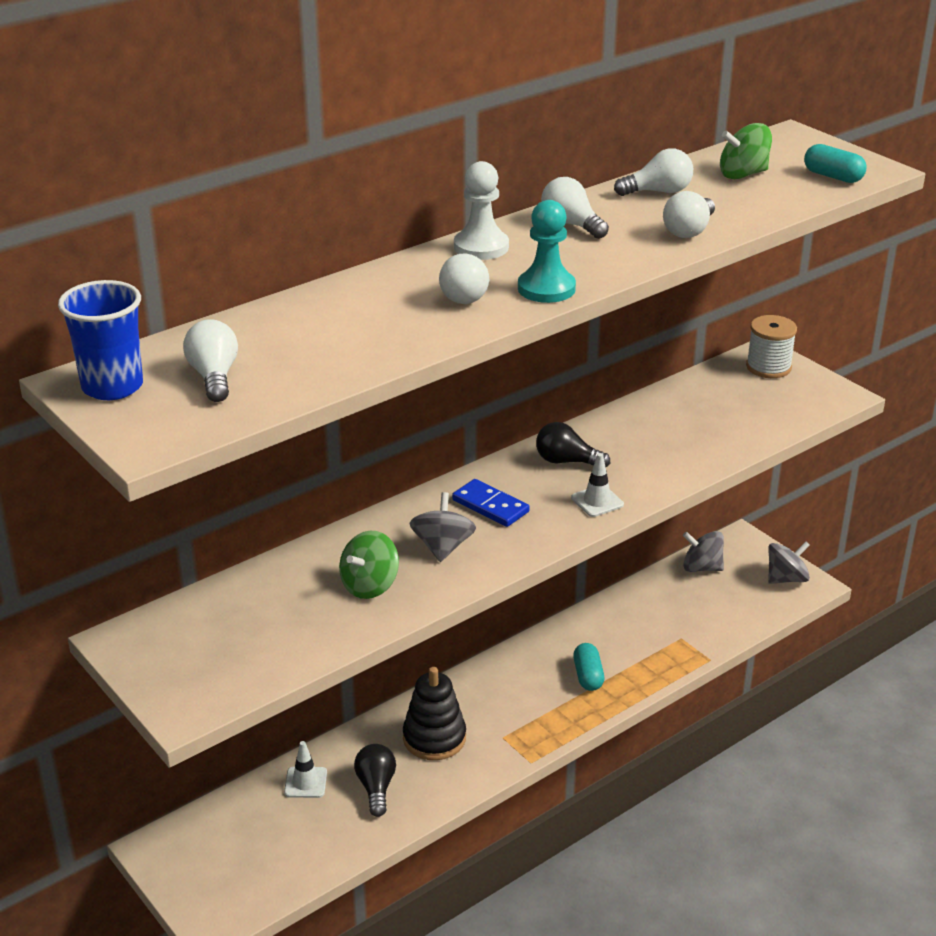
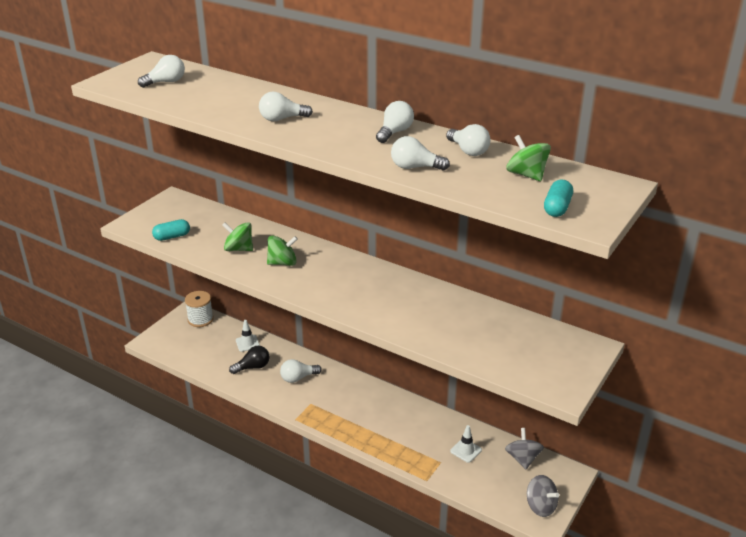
camera: 70 degrees right, 0 degrees up
blue cup [58,280,143,400] -> none
black stacking toy [403,667,466,760] -> white light bulb [280,359,322,383]
grey spinning top [410,492,476,562] -> green spinning top [267,235,298,266]
blue domino [452,479,529,527] -> none
white pawn [454,161,509,260] -> none
turquoise pawn [518,200,576,303] -> none
black light bulb [536,422,610,467] -> none
white traffic cone [571,453,624,517] -> white traffic cone moved to [450,425,482,463]
turquoise capsule [573,643,604,691] -> turquoise capsule moved to [152,219,190,241]
white spool [746,315,797,378] -> white spool moved to [185,291,213,327]

